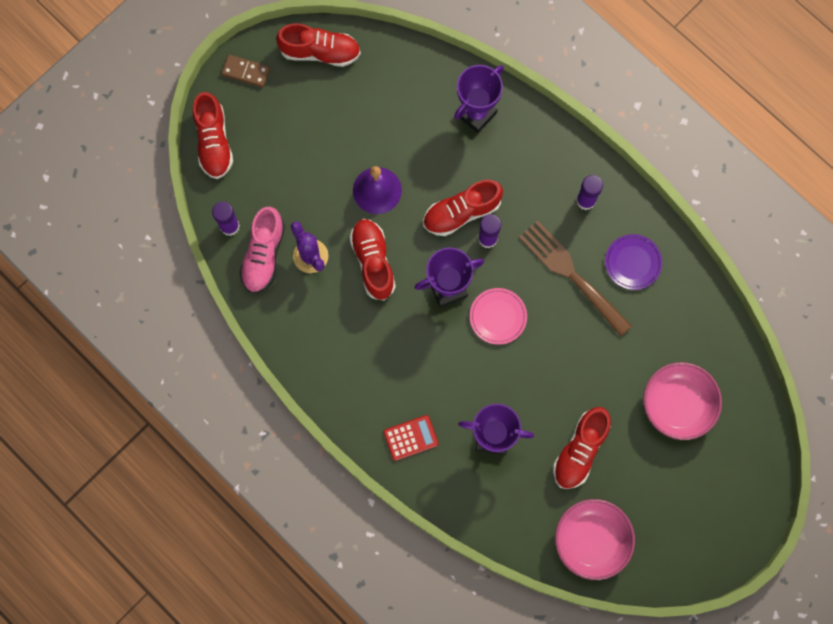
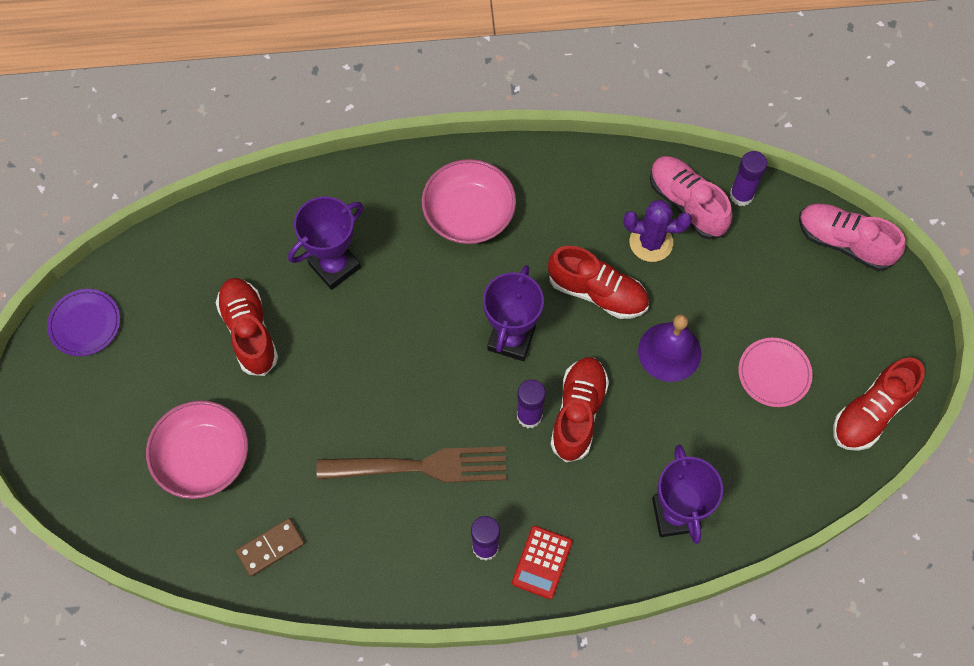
camera: 130 degrees right, 10 degrees down
red shoe [193,92,233,179] -> pink shoe [799,203,905,271]
brown domino [221,55,270,88] -> brown domino moved to [236,518,305,577]
red calculator [384,415,438,461] -> red calculator moved to [512,526,573,599]
pink plate [470,288,527,345] -> pink plate moved to [738,338,813,407]
pink bowl [555,499,635,580] -> pink bowl moved to [422,159,516,244]
purple plate [605,234,662,290] -> purple plate moved to [47,289,120,356]

